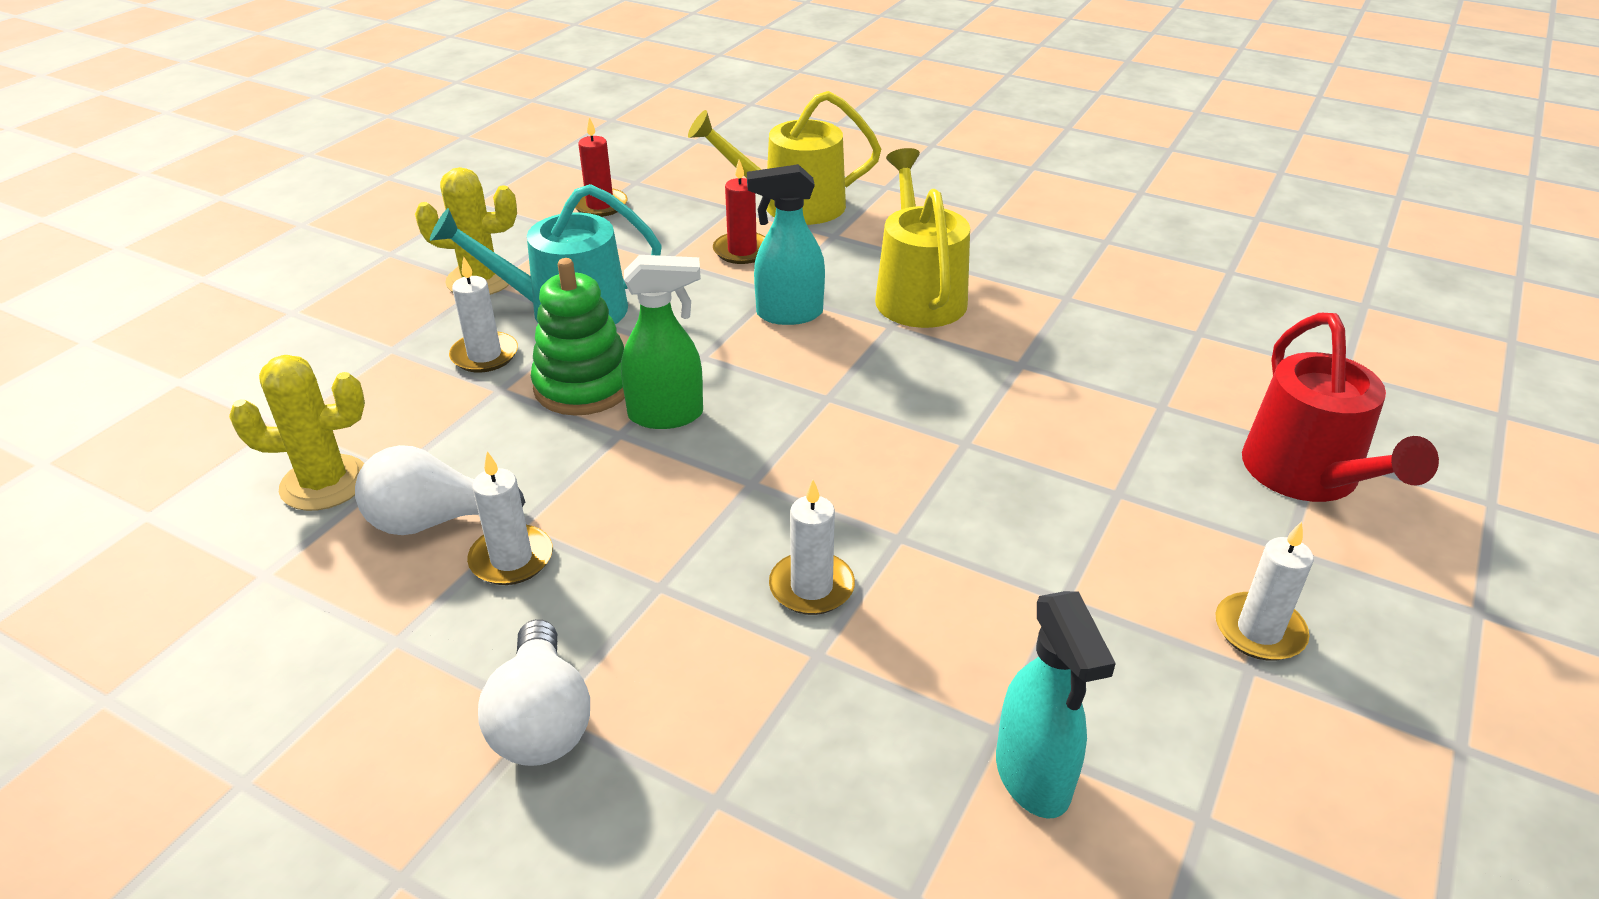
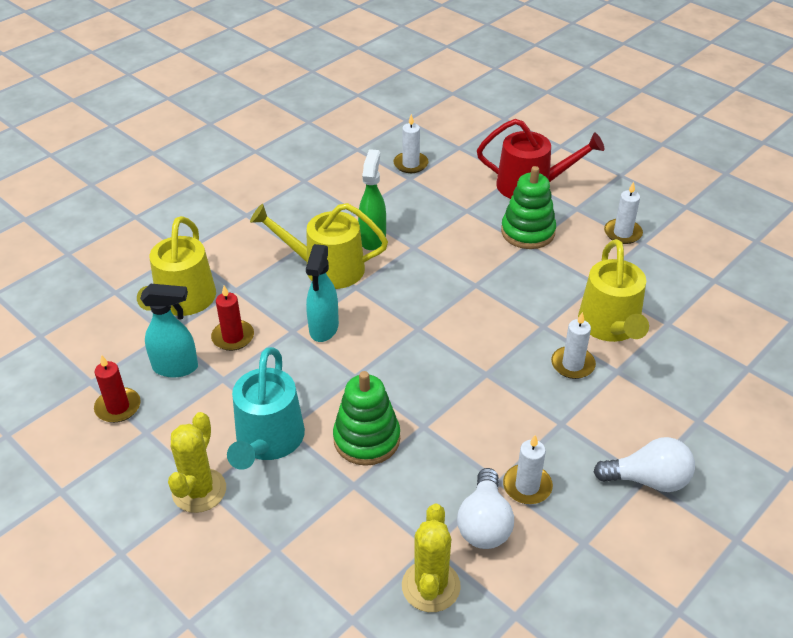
camera: 75 degrees left, 5 degrees up
white candle [449,257,518,373] -> white candle moved to [393,114,428,173]
green spray bottle [621,255,703,429] -> green spray bottle moved to [358,149,386,250]
turquoise spray bottle [996,591,1116,819] -> turquoise spray bottle moved to [140,284,198,378]
none -> green stacking toy [501,166,556,249]
none -> yellow watering can [578,239,649,342]

